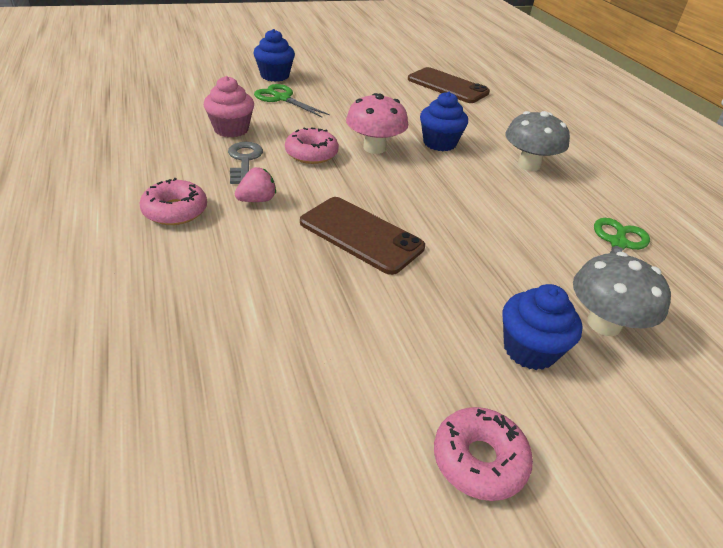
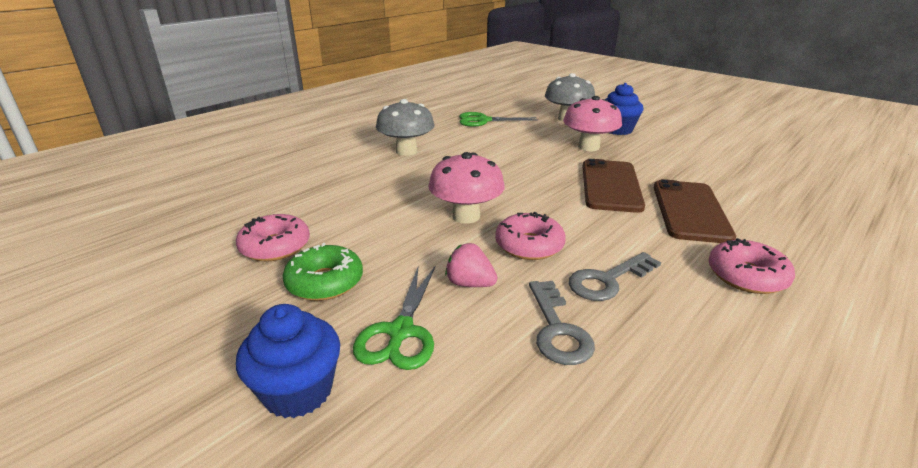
camera: 115 degrees left, 10 degrees down
pink cupcake [204,76,254,137] -> grey key [529,281,595,365]
pink strawberry [235,167,276,202] -> pink strawberry moved to [445,243,497,287]
brown phone [408,67,490,103] -> brown phone moved to [654,179,736,243]
blue cupcake [420,92,468,151] -> none
pink donut [434,407,533,501] -> pink donut moved to [236,214,310,261]
none -> green donut [283,243,363,301]
none -> pink mushroom [563,96,622,151]

